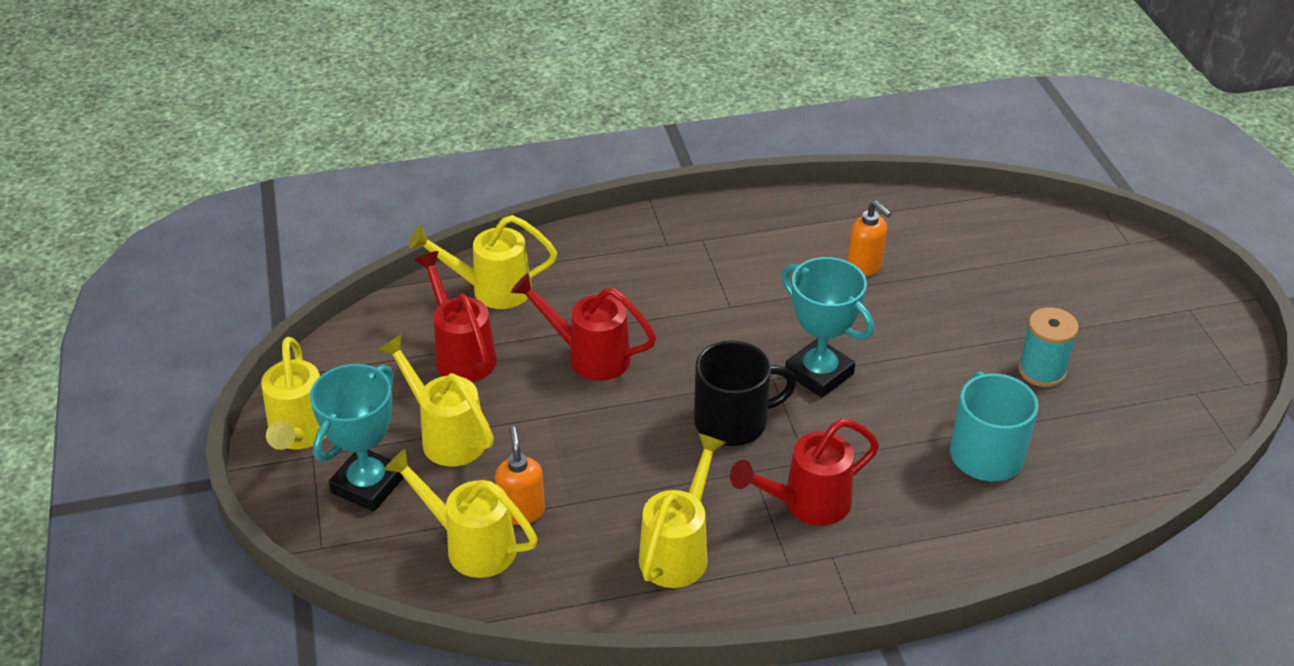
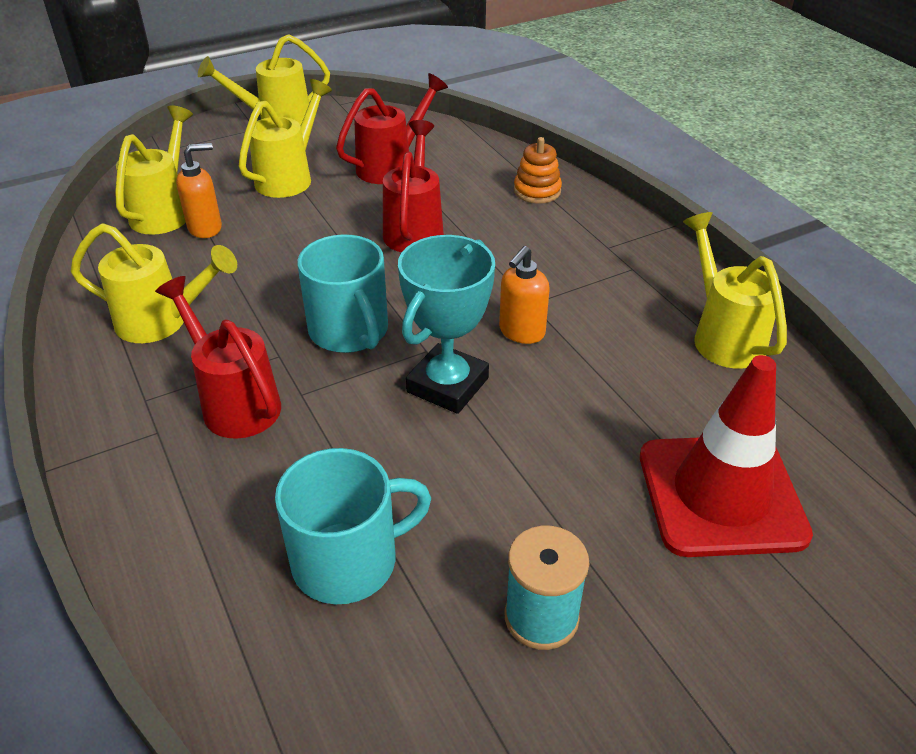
camera: 75 degrees right, 0 degrees up
turquoise trophy [310,364,404,512] -> none
yellow watering can [408,215,557,309] -> yellow watering can moved to [683,212,787,369]
black mug [694,340,796,446] -> turquoise mug [297,235,388,353]
orange soap dispenser [847,200,891,277] -> orange soap dispenser moved to [499,246,550,344]
none -> orange stacking toy [514,137,562,204]
none -> red traffic cone [640,355,813,557]

